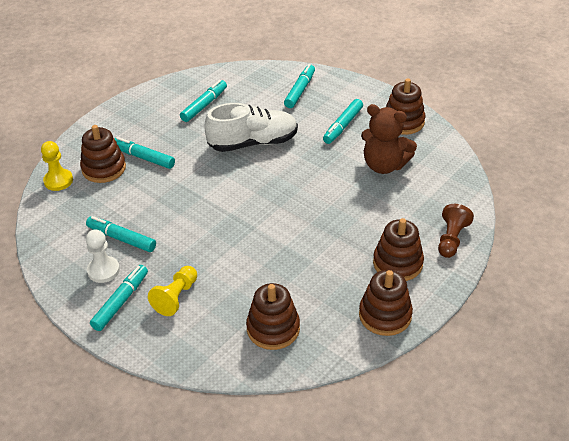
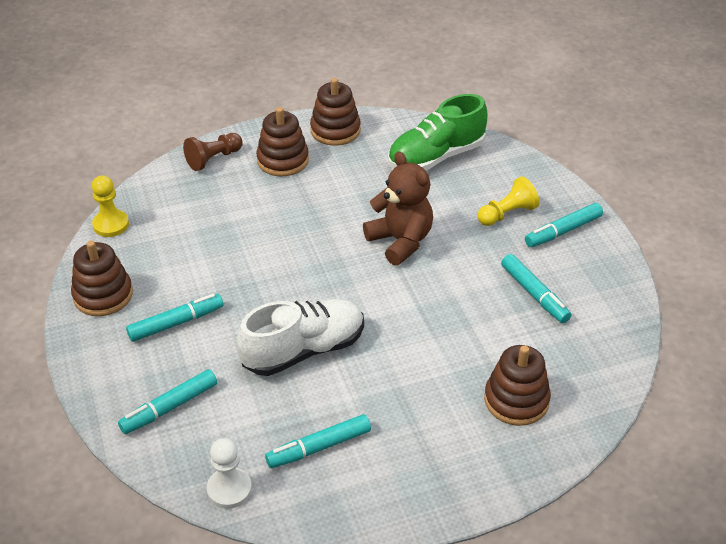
camera: 150 degrees left, 0 degrees up
yellow pawn [41,141,73,191] -> yellow pawn moved to [91,175,129,237]
white pawn [86,229,120,283] -> white pawn moved to [207,438,252,509]
turquoise marker [114,137,175,169] -> none
white shoe [205,103,298,152] -> white shoe turned 135 degrees clockwise [236,299,364,376]
brown stacking toy [246,283,300,350] -> green shoe [388,94,487,171]
brown teddy bear [361,104,417,174] -> brown teddy bear moved to [363,151,433,266]

